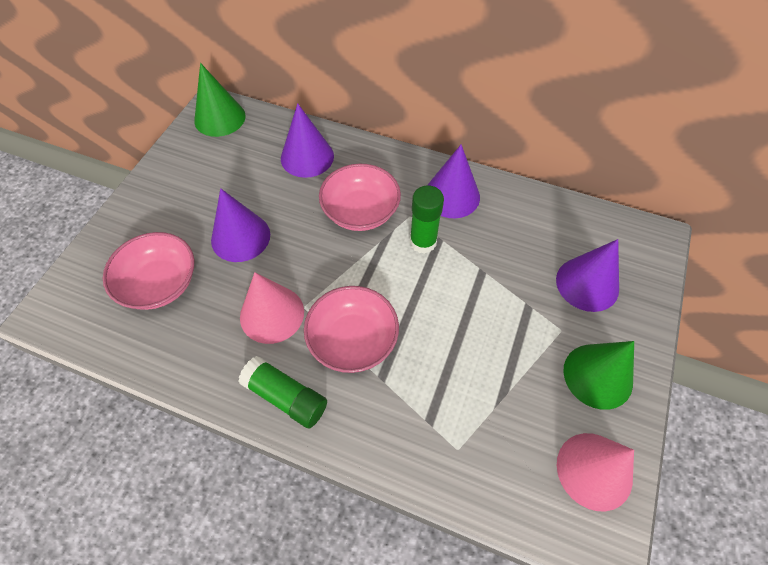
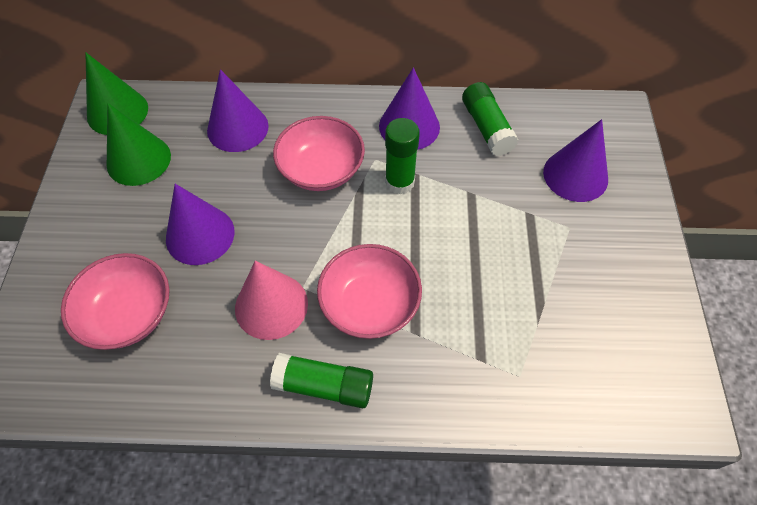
camera: 20 degrees left, 0 degrees up
pink cone [557,433,634,511] -> none
green cone [563,341,634,410] -> green cone moved to [107,103,171,186]
none -> green glue stick [462,82,518,156]

